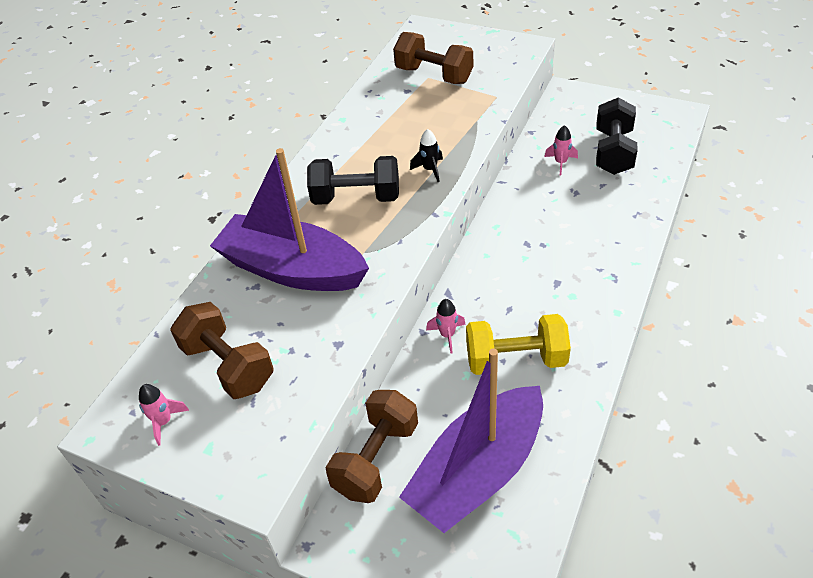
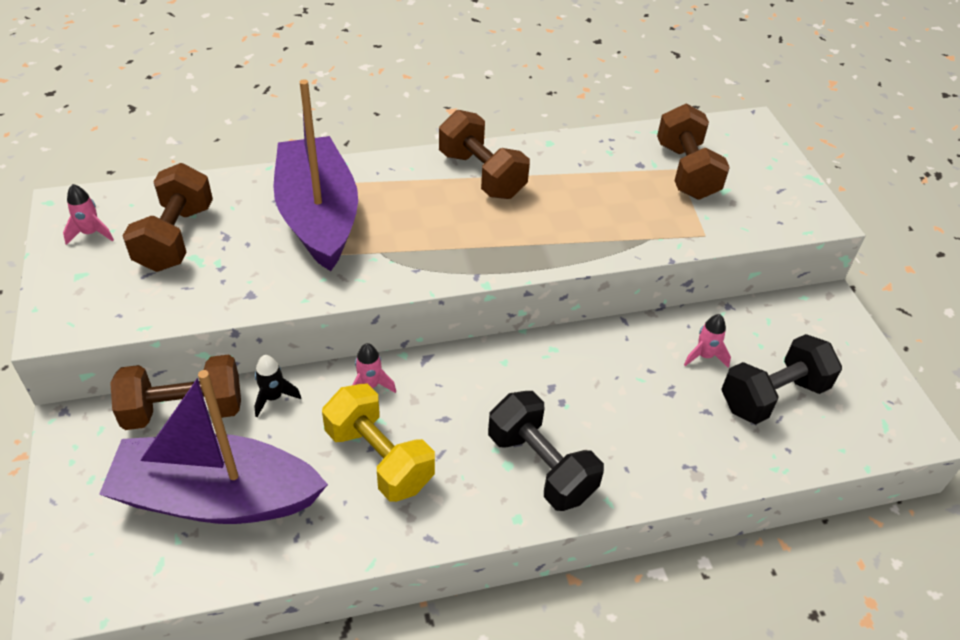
camera: 45 degrees right, 0 degrees up
black dumbbell [307,156,399,205] -> black dumbbell moved to [488,391,604,511]
black rocket [410,129,443,182] -> black rocket moved to [254,355,301,417]
none -> brown dumbbell [439,110,530,199]

